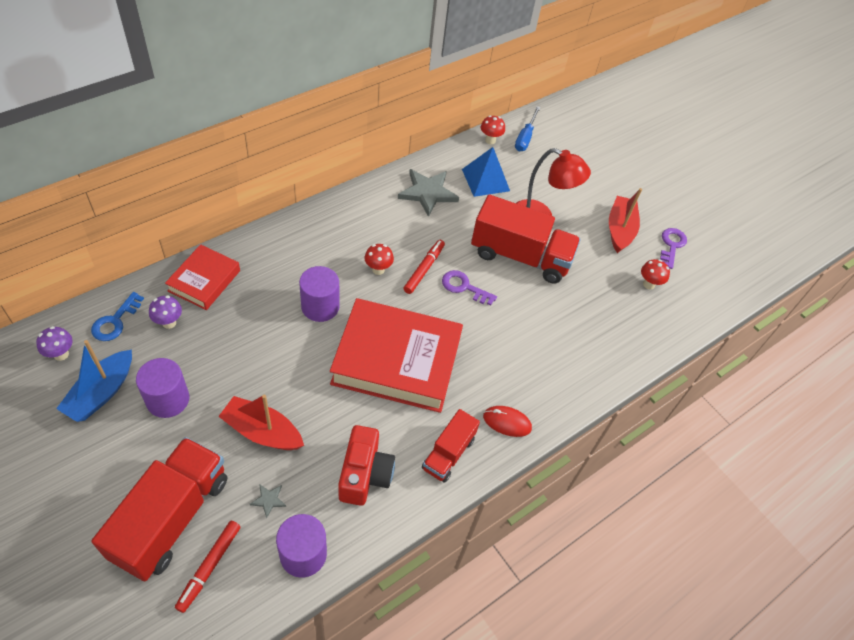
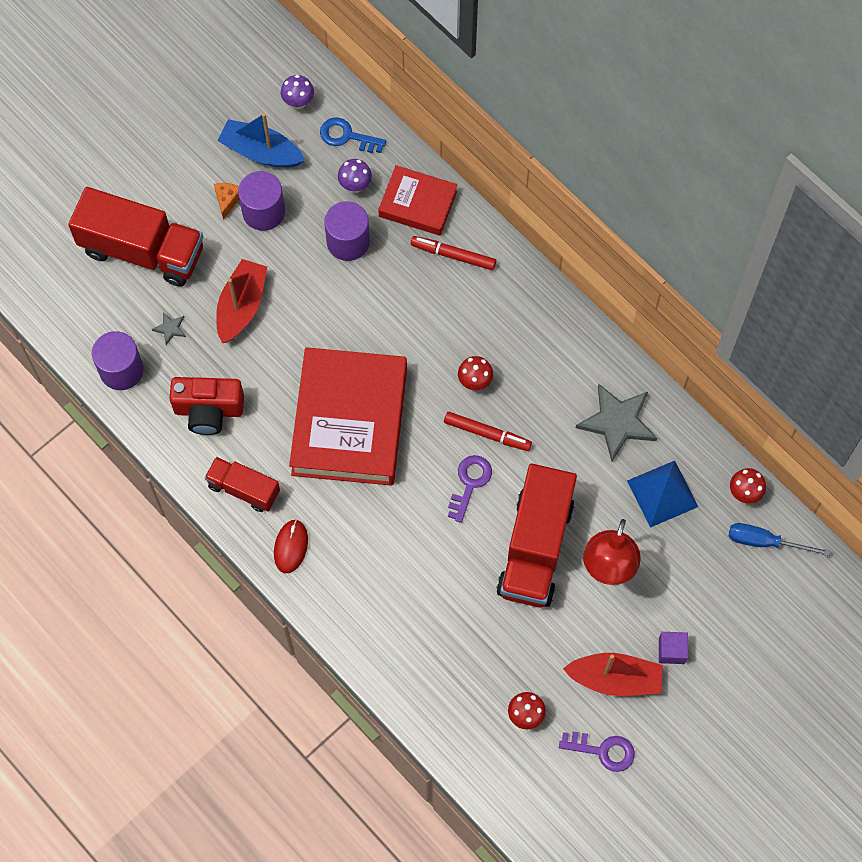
camera: 90 degrees right, 15 degrees up
red marker [175,521,241,613] -> red marker moved to [411,236,496,270]
purple cylinder [299,266,340,322] -> purple cylinder moved to [324,201,370,261]
none -> orange cheese [214,183,239,220]
none -> purple cube [659,632,688,664]

